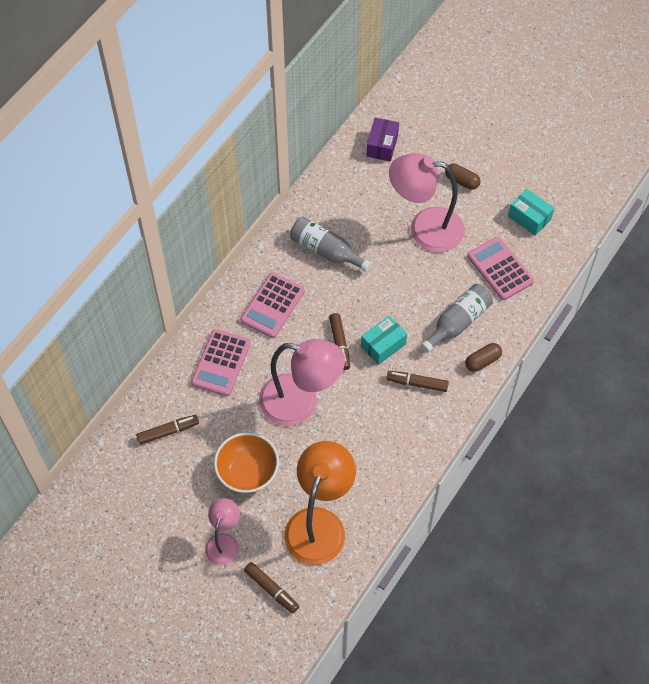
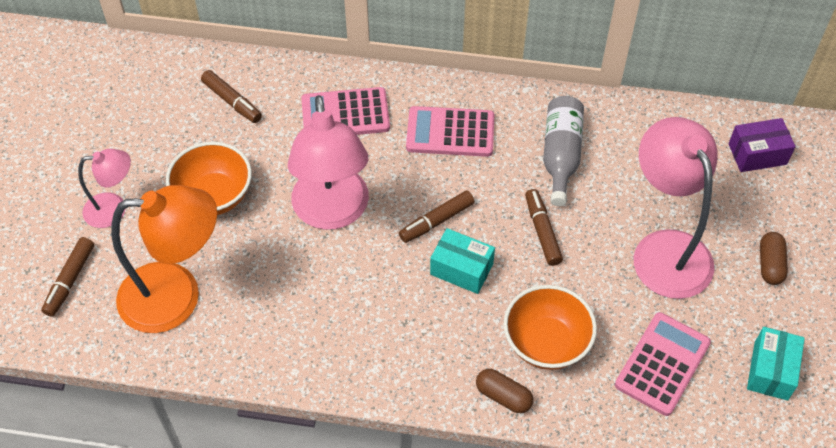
camera: 65 degrees right, 5 degrees down
brown marker [386,371,449,392] -> brown marker moved to [525,189,563,266]
grey bottle [421,284,493,353] -> orange bowl [504,285,597,370]

